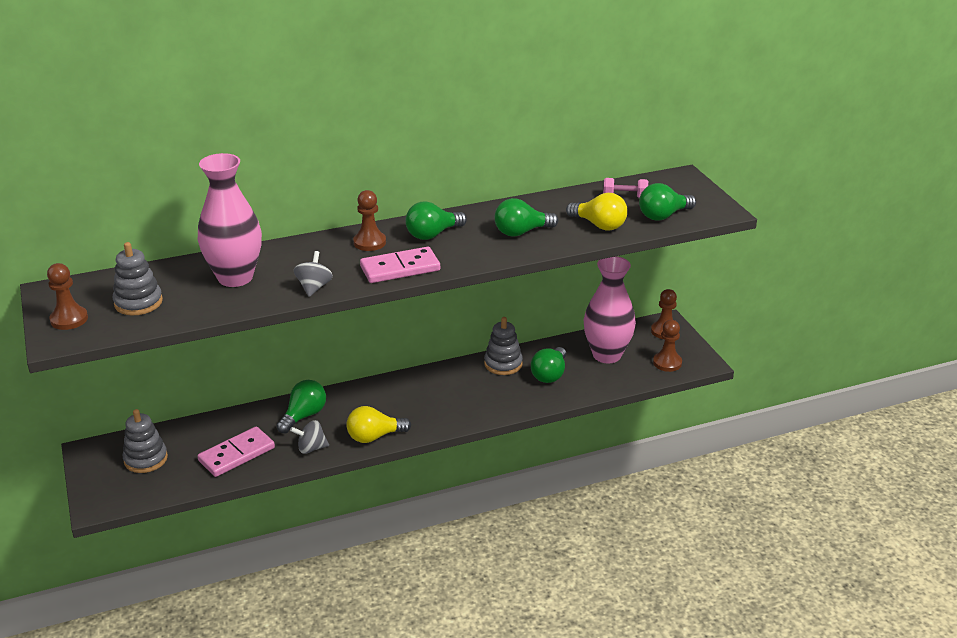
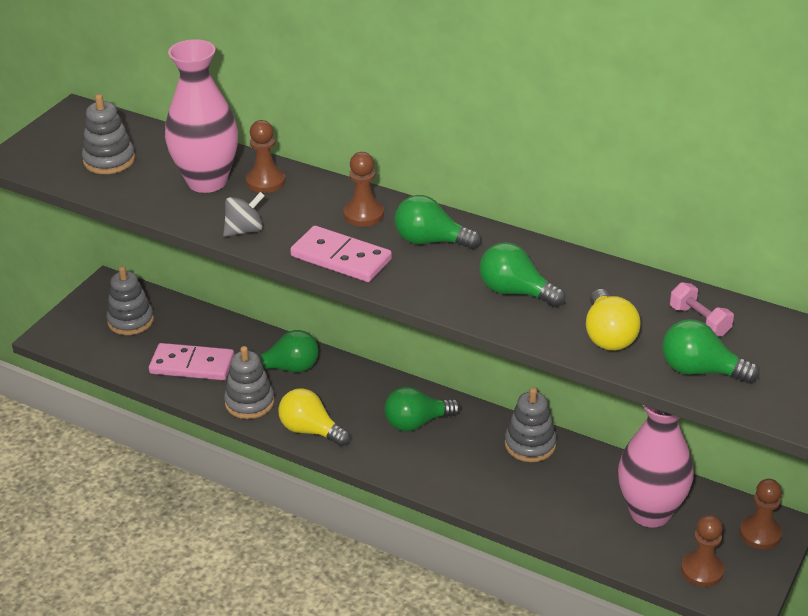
camera: 50 degrees right, 5 degrees up
brown pawn [47,263,88,330] -> brown pawn moved to [246,120,286,193]
grey spinning top [290,420,329,454] -> grey stacking toy [224,346,274,419]
green light bulb [531,347,566,383] -> green light bulb moved to [384,387,461,431]

